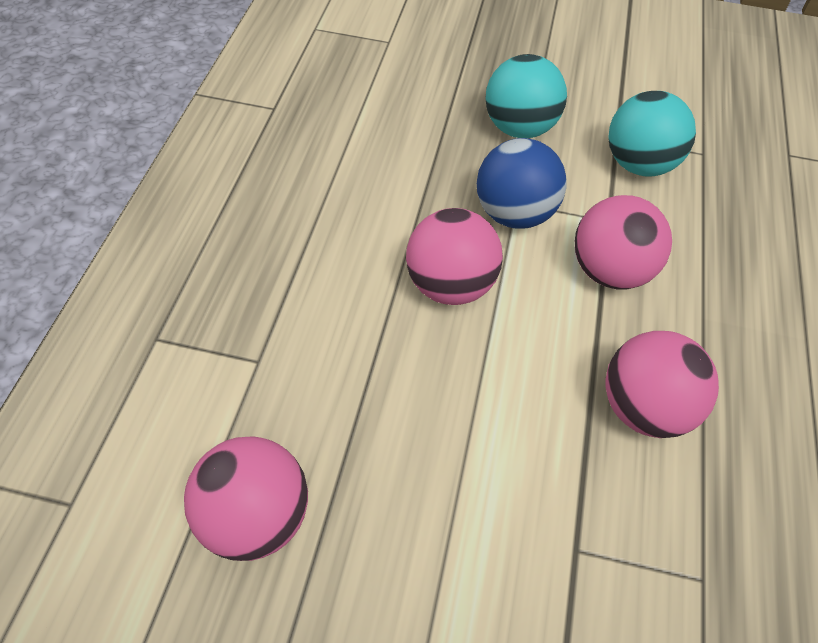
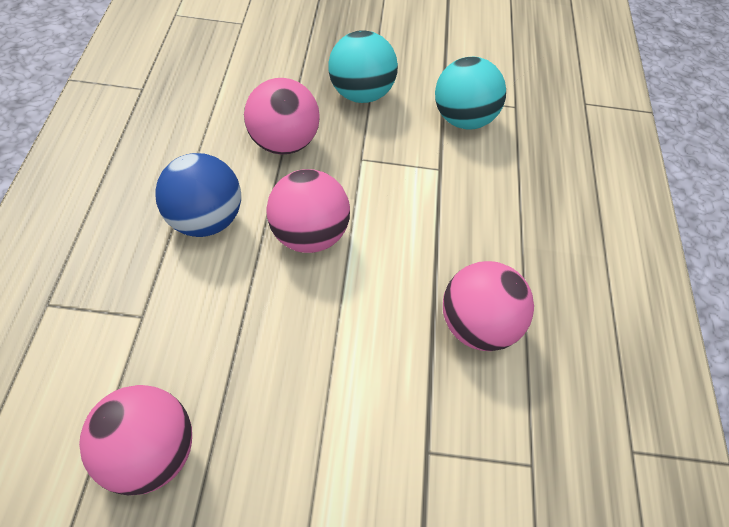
camera: 10 degrees left, 0 degrees up
blue ball [477,138,567,229] -> blue ball moved to [155,153,241,237]
pink ball [575,195,672,289] -> pink ball moved to [244,78,320,155]

